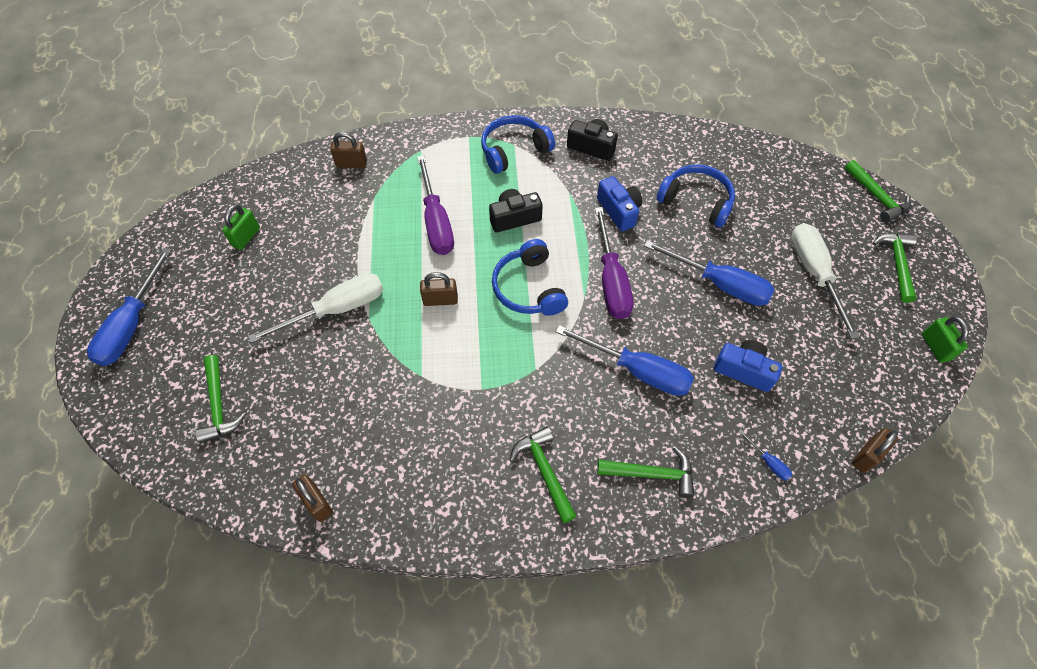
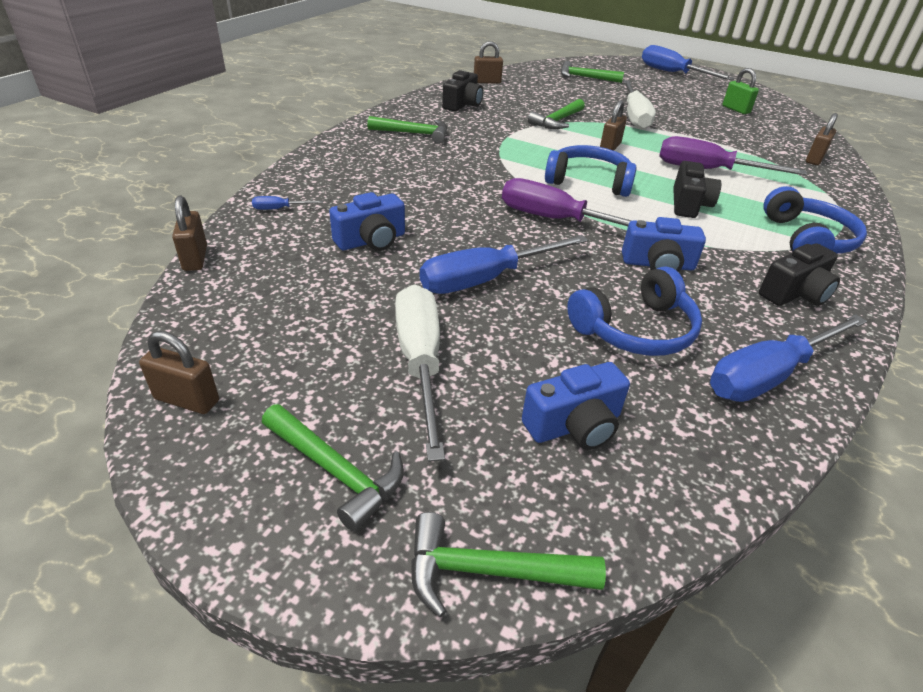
camera: 120 degrees right, 20 degrees down
blue screwdriver [556,325,694,396] -> blue screwdriver moved to [710,314,867,402]
green hammer [597,446,694,498] -> green hammer moved to [528,99,585,129]
white screwdriver [791,223,860,339] -> white screwdriver turned 120 degrees counterclockwise [395,284,445,462]
green padlock [922,316,969,363] -> brown padlock [139,331,219,414]
none -> black camera [442,70,483,111]
none -> blue camera [522,362,630,450]

